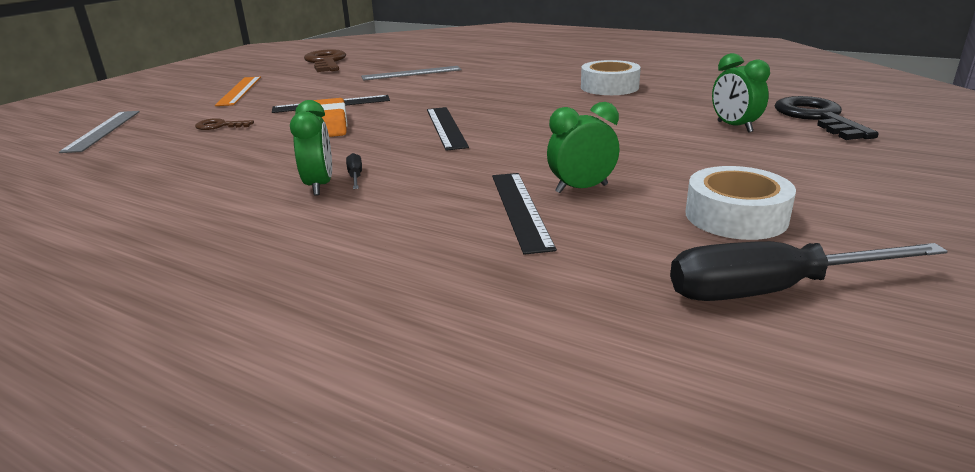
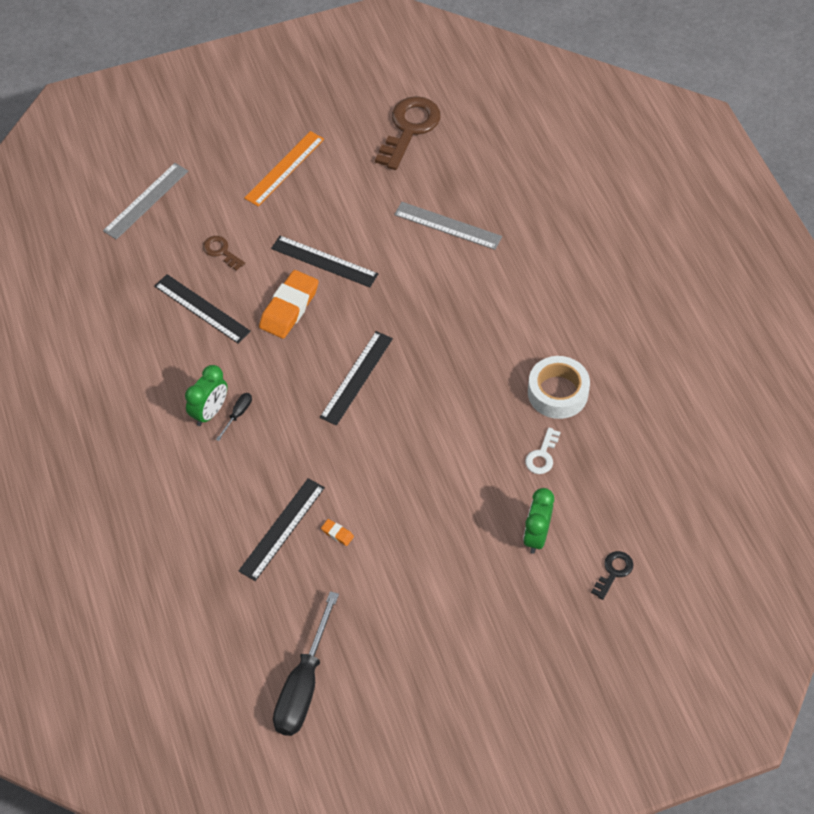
camera: 40 degrees right, 30 degrees up
green clock [547,102,619,193] -> orange eraser [321,519,354,546]
black screwdriver [670,241,948,301] -> black screwdriver turned 105 degrees counterclockwise [273,591,339,736]
white tape [686,166,796,240] -> none
black key [774,96,879,140] -> black key [591,551,633,600], size x0.50
none -> black ruler [155,274,251,344]
none -> white key [525,428,561,474]

